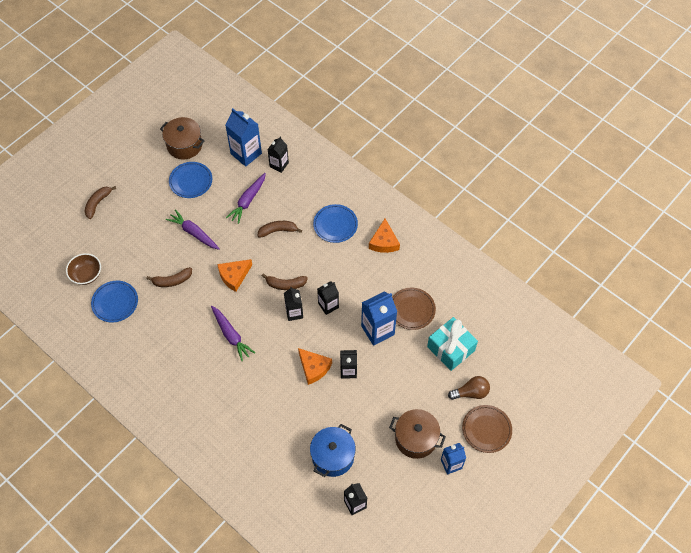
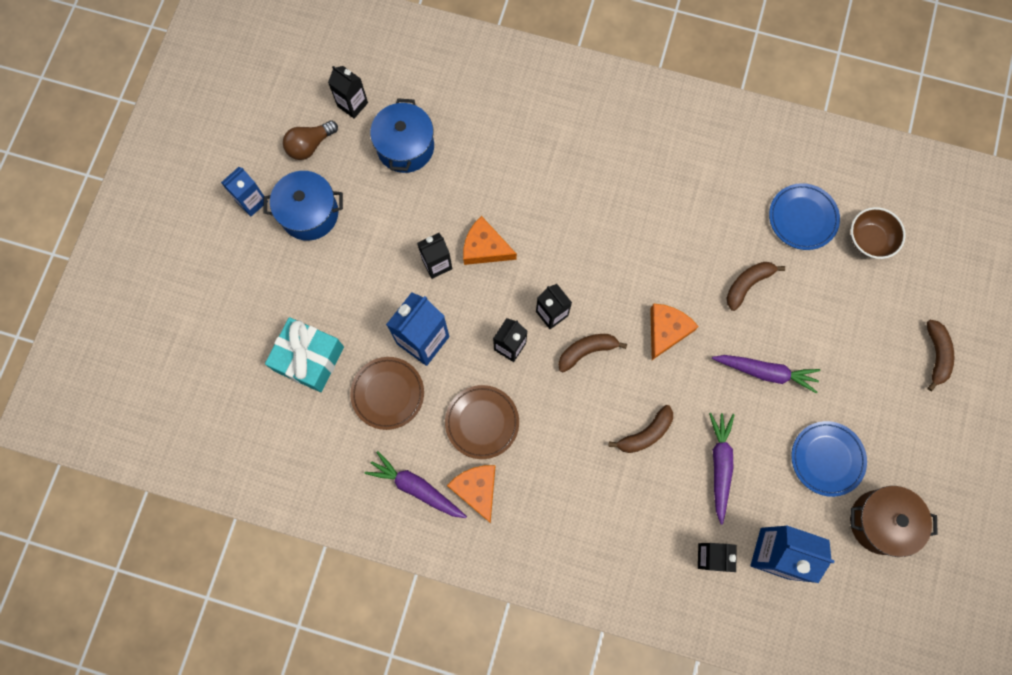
camera: 155 degrees right, 15 degrees up
purple carrot [211,306,255,361] -> purple carrot moved to [365,451,467,518]
blue plate [313,204,358,243] -> none
brown pot [389,409,446,459] -> blue pot [264,171,343,241]
brown light bulb [448,376,490,400] -> brown light bulb moved to [283,120,338,160]
brown plate [462,405,512,453] -> brown plate moved to [445,385,519,459]

